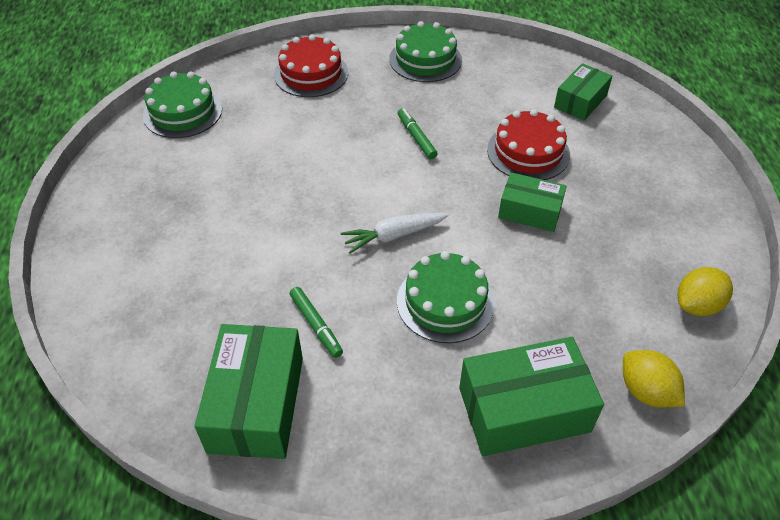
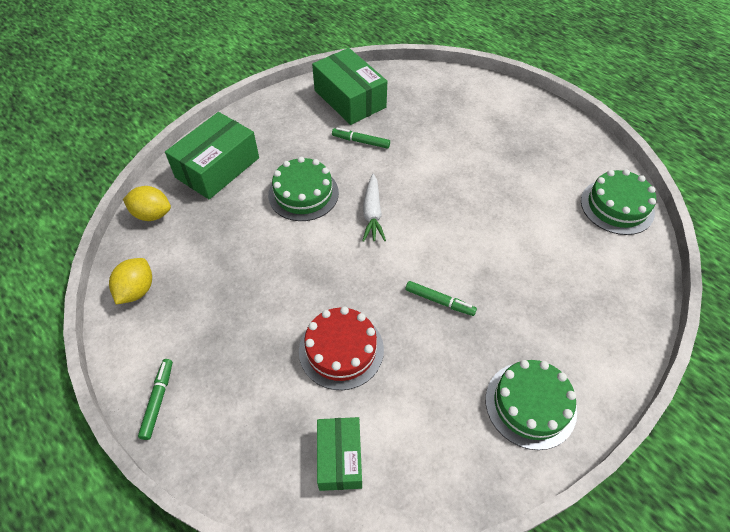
camera: 140 degrees right, 5 degrees up
red cake [274,34,348,97] -> none
white carrot [340,213,448,254] -> white carrot turned 150 degrees clockwise [363,174,386,242]
green box [498,172,567,232] -> none
none -> green marker [138,359,173,440]

